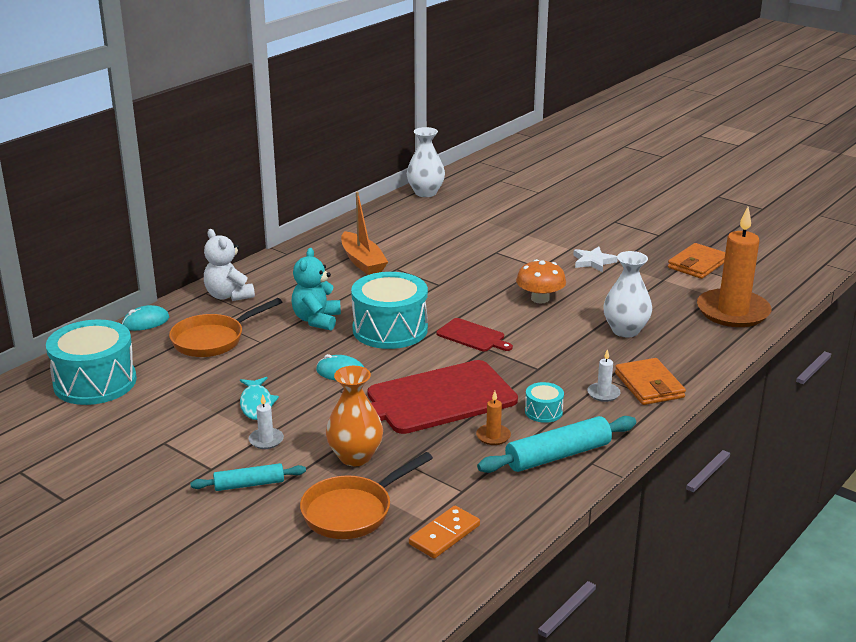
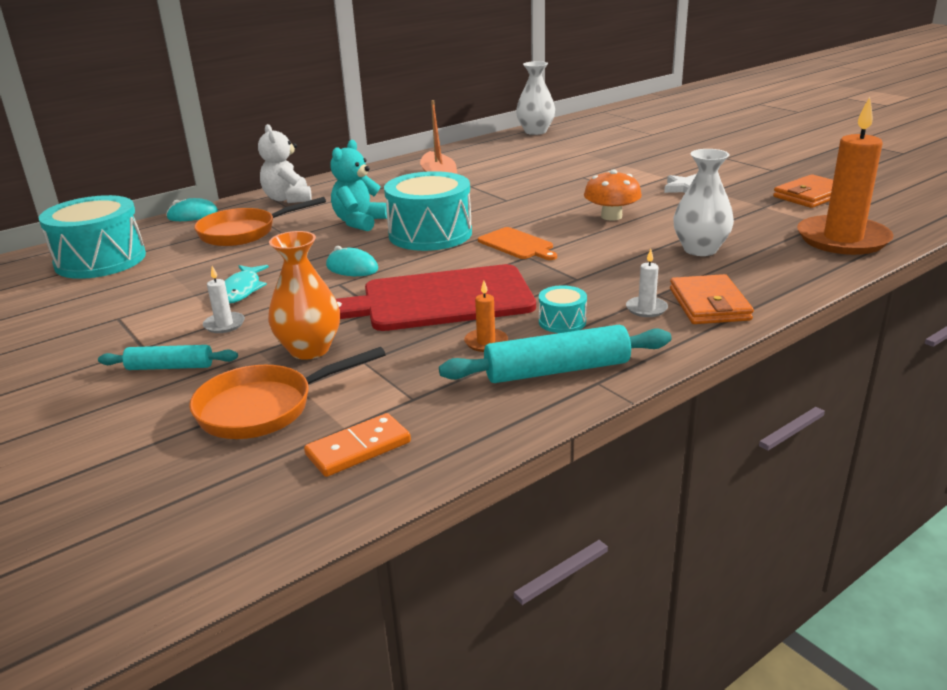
camera: 15 degrees right, 0 degrees up
red cutting board [436,318,513,351] -> orange cutting board [478,227,557,260]

